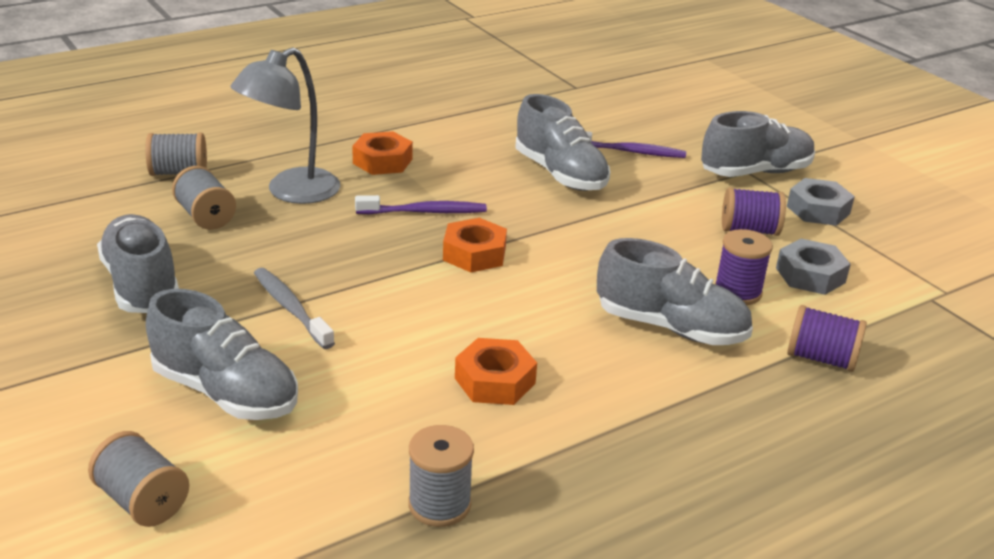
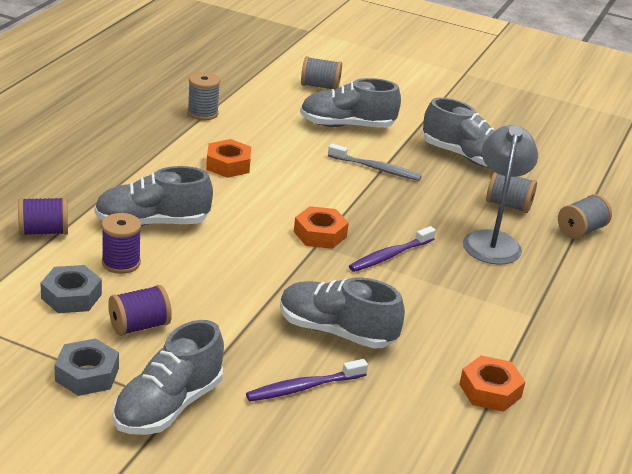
camera: 145 degrees right, 0 degrees up
orange nut [352,131,413,175] -> orange nut moved to [459,355,525,412]

